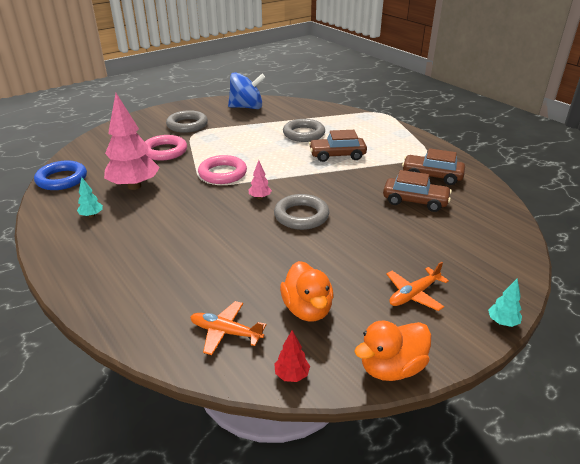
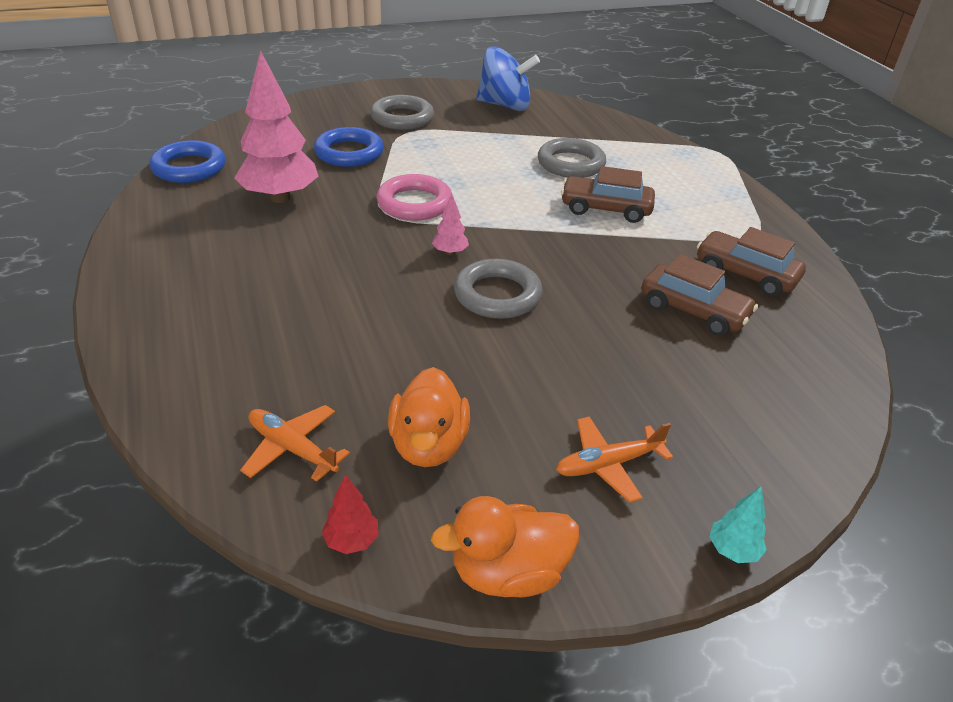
camera: 15 degrees right, 5 degrees up
turquoise tree [77,177,103,218] -> none
pink ring [145,135,187,161] -> blue ring [314,127,384,167]

